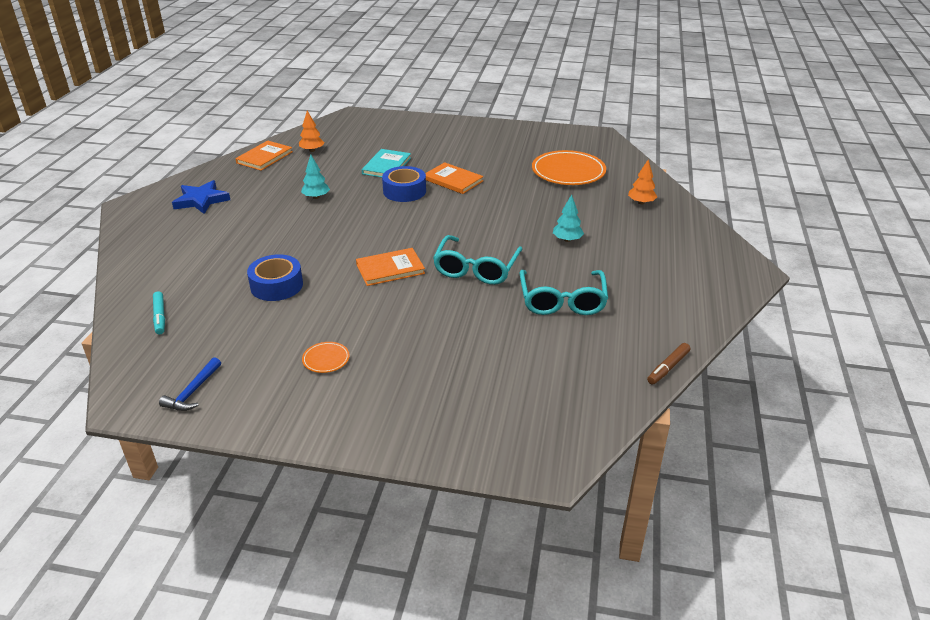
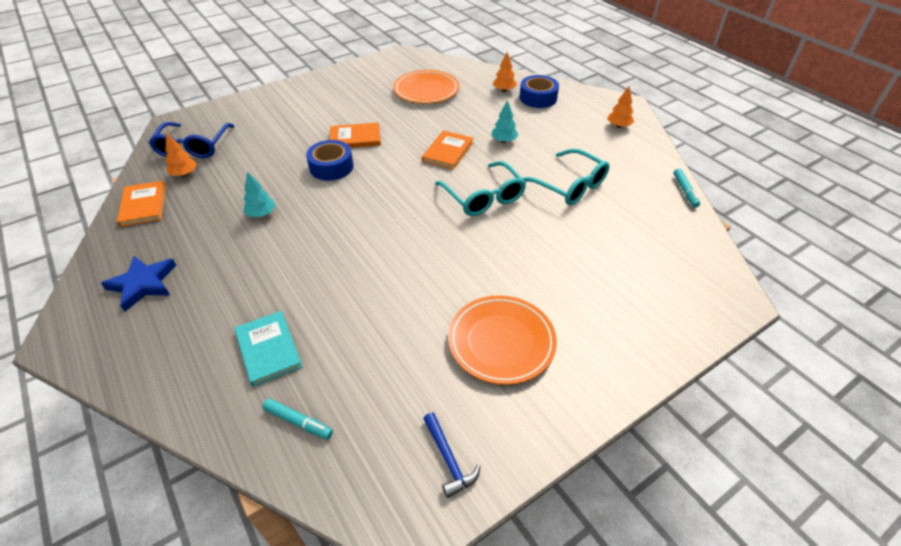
camera: 45 degrees left, 10 degrees up
blue tape [247,254,303,301] -> blue tape moved to [519,75,559,108]
orange plate [302,342,350,373] -> orange plate [448,295,557,385], size x2.22
orange book [356,248,425,286] -> orange book moved to [422,130,474,170]
turquoise book [362,149,411,177] -> turquoise book moved to [234,311,303,387]
brown marker [647,343,690,384] -> turquoise marker [674,169,700,208]
none -> blue glasses [149,122,235,158]
none -> orange tree [607,87,634,128]

